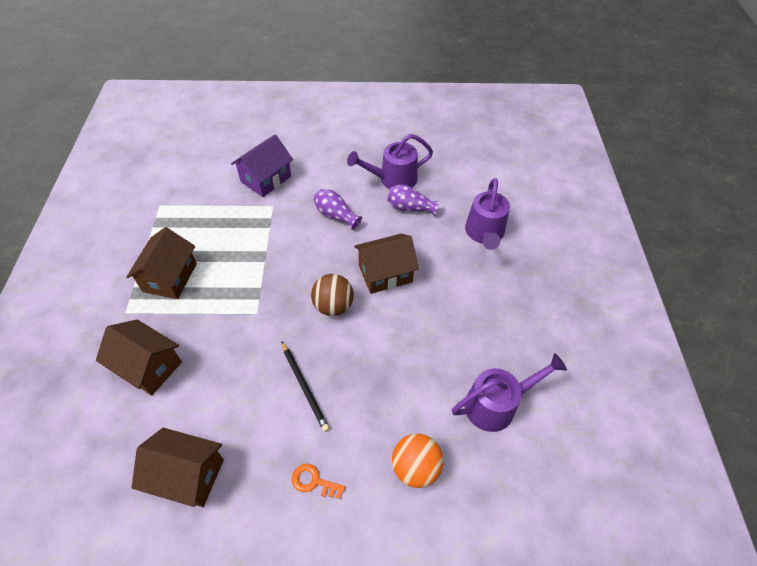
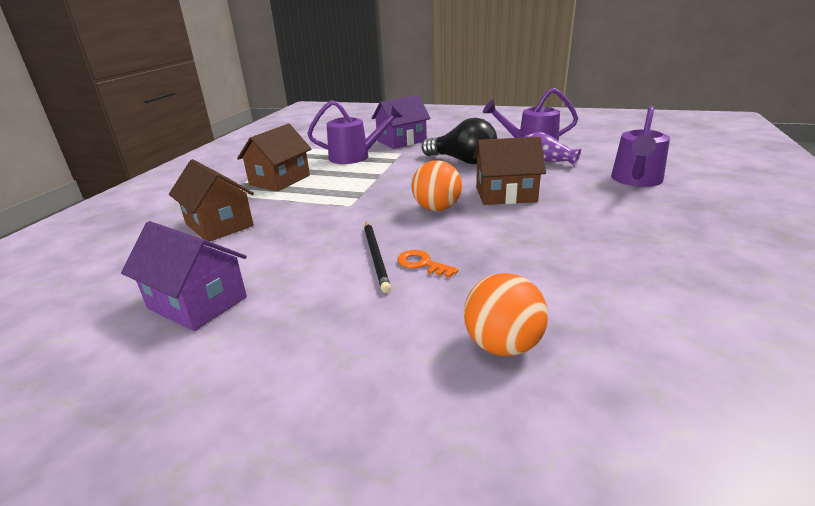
camera: 20 degrees right, 25 degrees down
brown house [132,428,224,507] -> purple house [121,221,247,331]
orange key [292,464,345,499] -> orange key moved to [397,250,459,278]
brown ball [311,274,354,316] -> orange ball [412,161,462,211]
purple vase [314,189,362,230] -> black light bulb [422,118,497,164]
purple watering can [452,353,567,432] -> purple watering can moved to [307,100,404,164]

